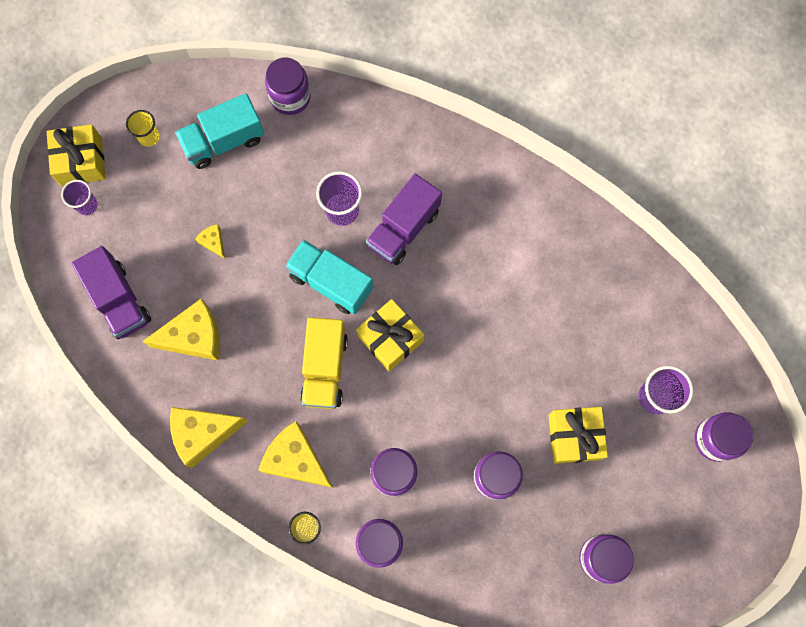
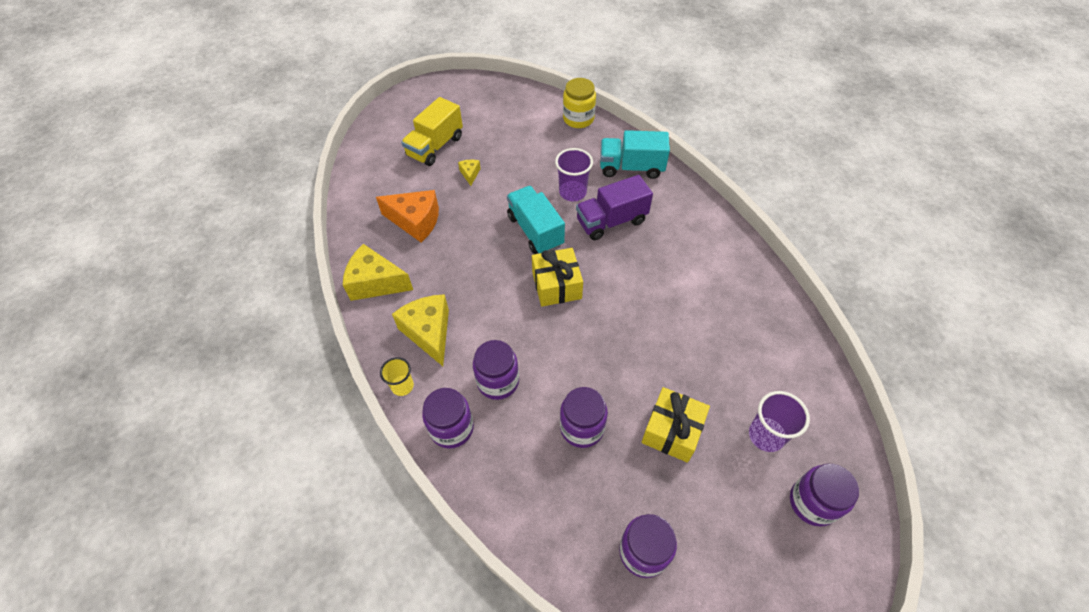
camera: 30 degrees right, 20 degrees down
yellow gift [47,124,106,186] -> none
purple cup [61,180,98,215] -> none
purple truck [72,246,151,339] -> none
yellow cup [126,110,160,147] -> none
yellow cheese [142,298,220,361] -> orange cheese [376,190,439,242]
turquoise truck [175,93,264,169] -> turquoise truck moved to [600,130,670,179]
purple jar [265,58,311,115] -> yellow jar [563,78,596,128]
yellow truck [300,317,348,409] -> yellow truck moved to [401,97,463,166]

